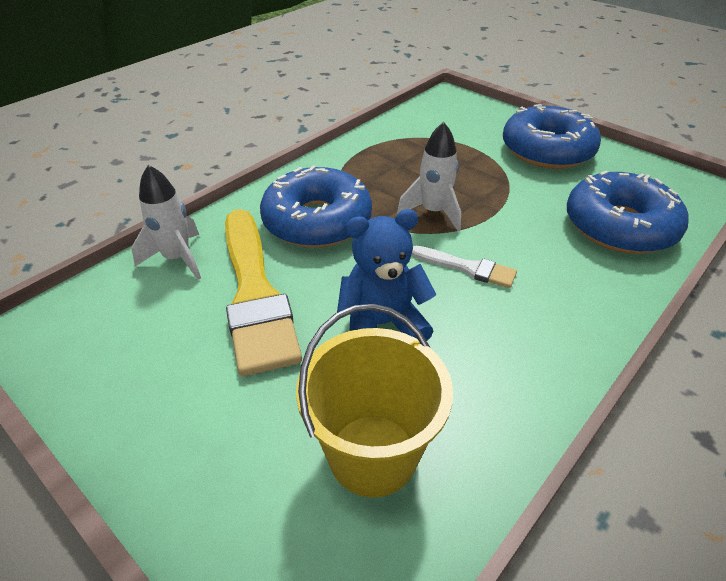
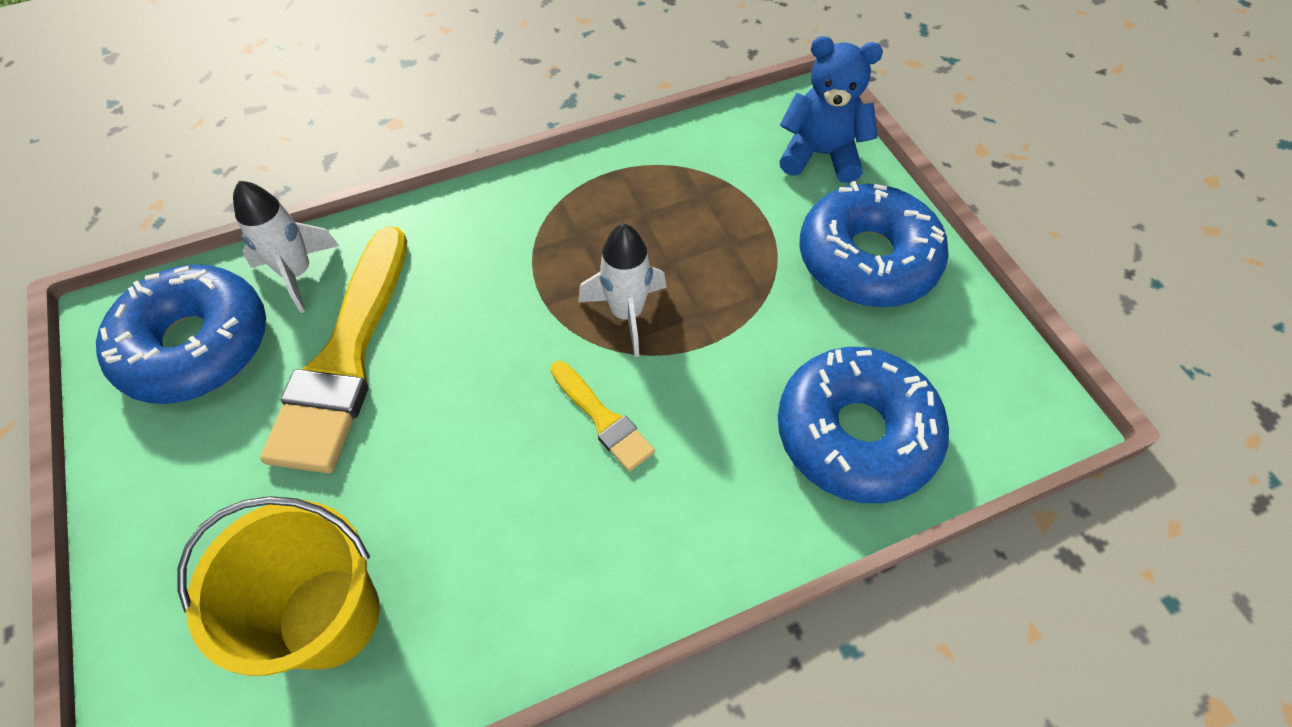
camera: 25 degrees right, 15 degrees up
blue donut [260,165,372,248] -> blue donut moved to [96,264,266,404]
blue teddy bear [337,209,437,341] -> blue teddy bear moved to [779,36,883,183]
white brush [411,246,517,288] -> yellow brush [550,361,655,472]

